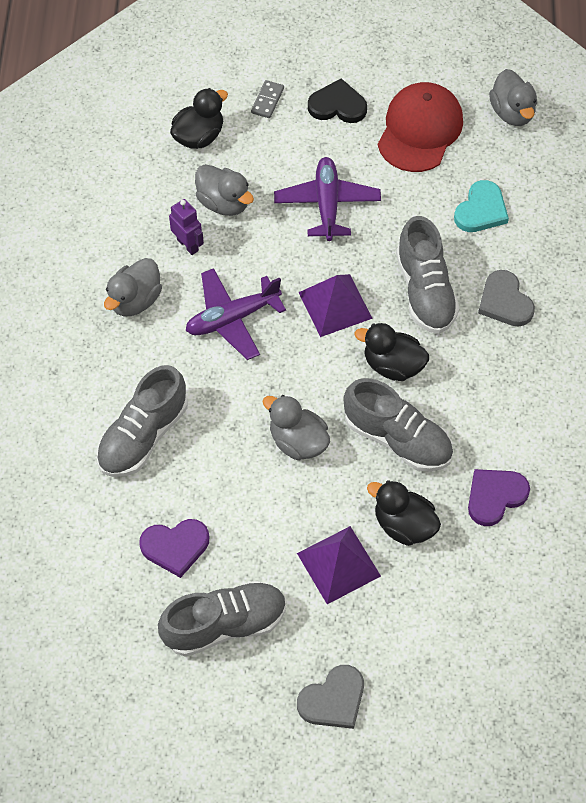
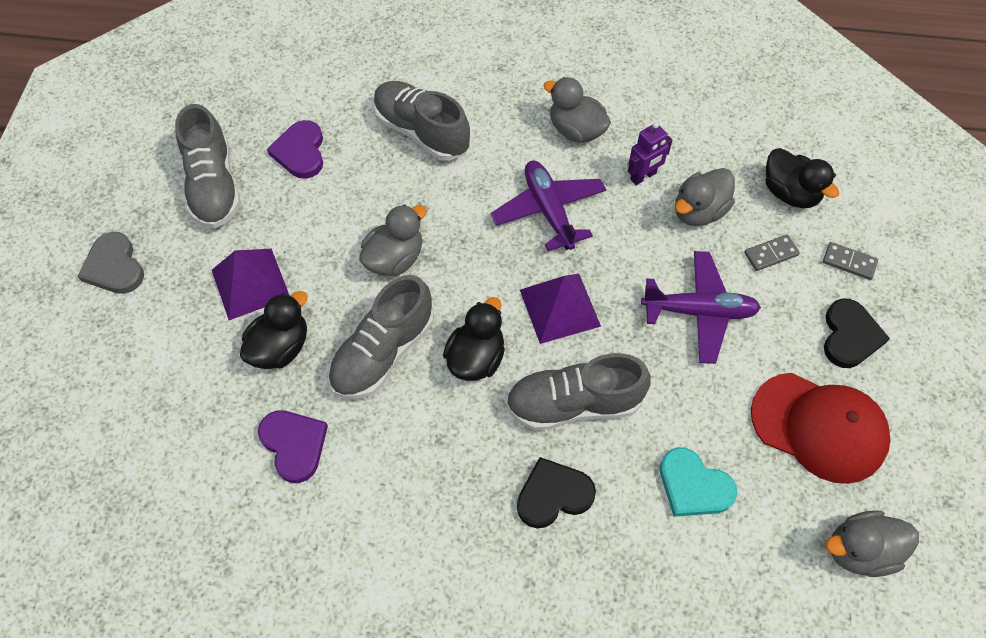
camera: 95 degrees right, 0 degrees up
grey heart [478,270,535,327] -> black heart [517,457,596,528]
none -> grey domino [744,234,800,271]

